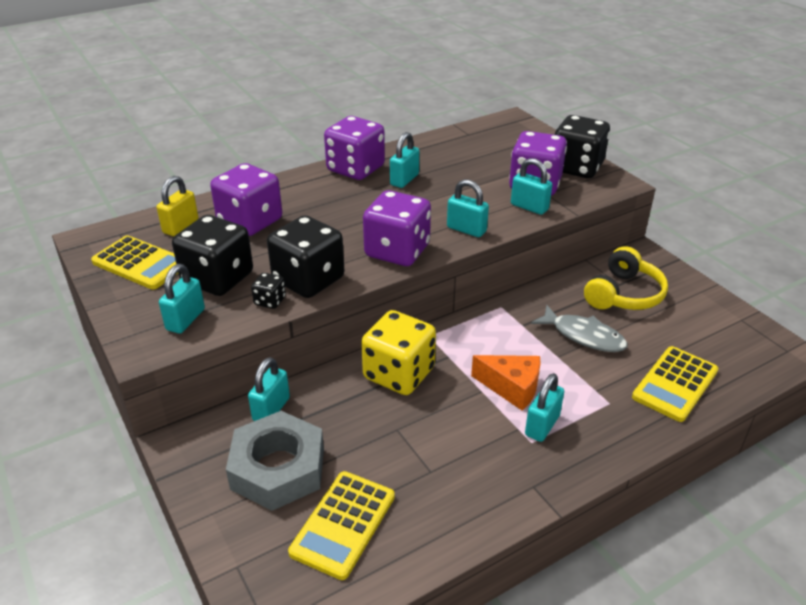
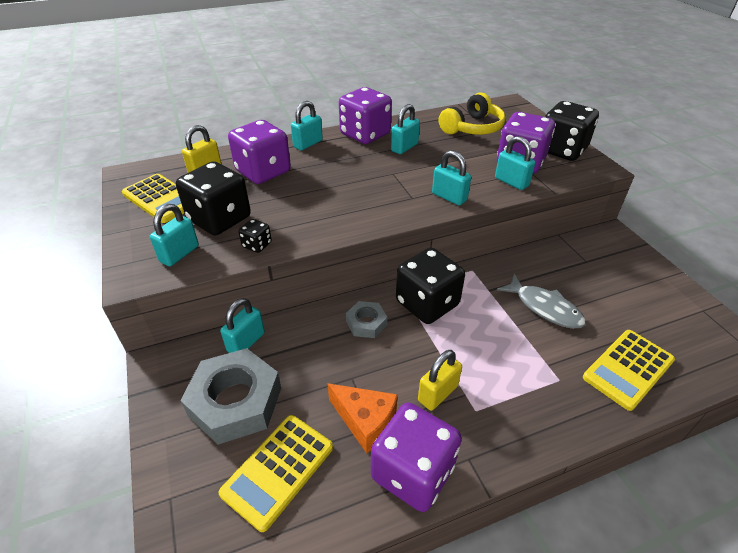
camera: 10 degrees right, 5 degrees up
black dice [267,215,344,298] -> black dice moved to [396,248,465,324]
yellow dice [361,310,436,395] -> grey nut [346,301,387,338]
purple dice [363,190,431,266] -> purple dice moved to [371,402,462,512]
orange cheese [471,355,541,411] -> orange cheese moved to [327,383,398,454]
turquoise padlock [525,373,564,442] -> turquoise padlock moved to [291,101,323,150]
yellow headphones [584,246,668,310] -> yellow headphones moved to [439,92,506,135]
none -> yellow padlock [418,350,462,411]

